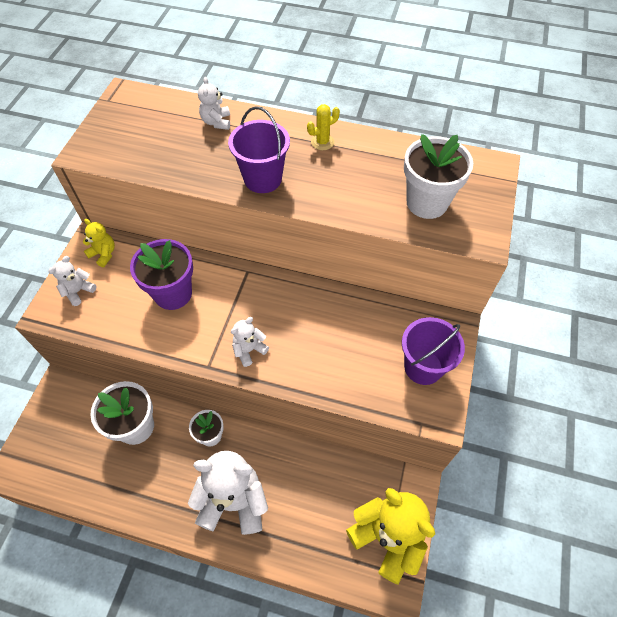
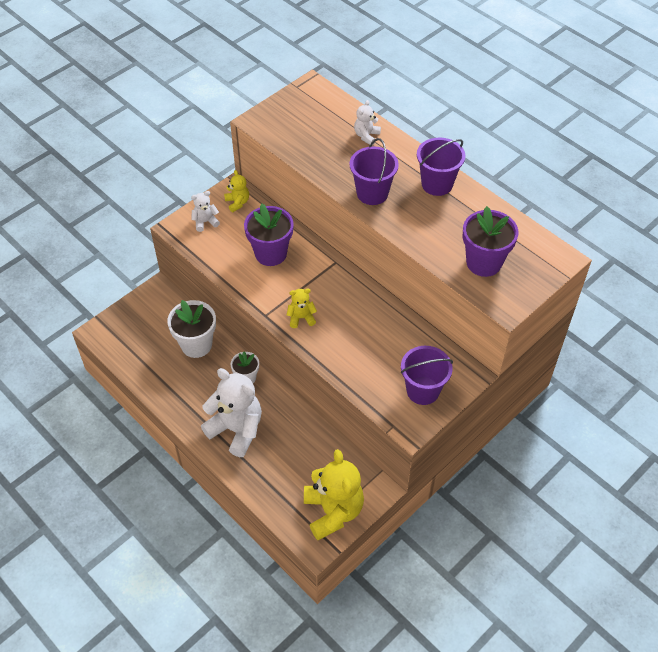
camera: 30 degrees right, 5 degrees down
white teddy bear [231,317,269,367] -> yellow teddy bear [287,288,317,328]
yellow cactus [307,104,340,150] -> purple bucket [417,138,465,196]
white flower pot [404,134,473,219] -> purple flower pot [463,206,518,277]

